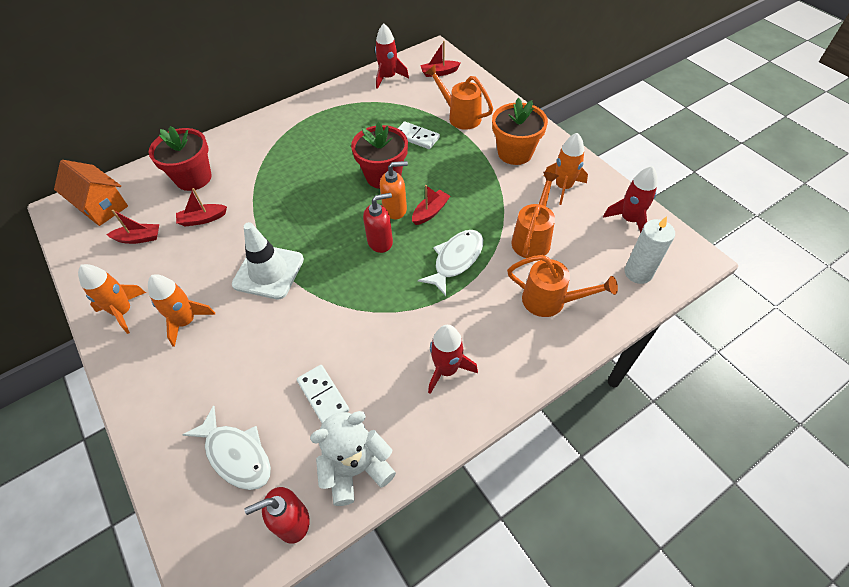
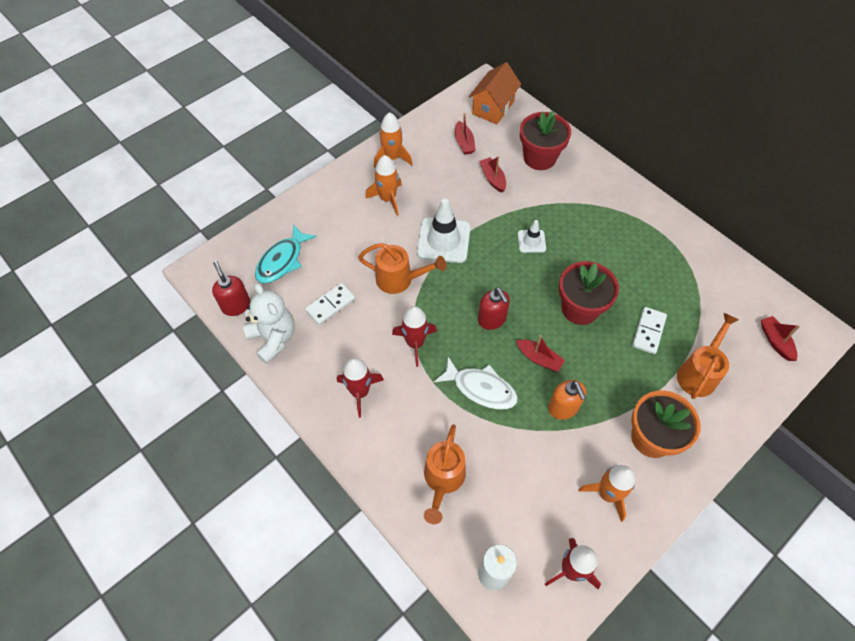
camera: 80 degrees right, 5 degrees up
white fish [183,405,271,490] -> turquoise fish [255,224,316,284]
red rocket [375,23,409,89] -> red rocket moved to [392,306,437,367]
orange soap dispenser [380,161,408,219] -> orange soap dispenser moved to [548,380,586,420]
orange watering can [511,172,559,258] -> orange watering can moved to [358,243,446,294]
none -> white traffic cone [518,220,546,253]

